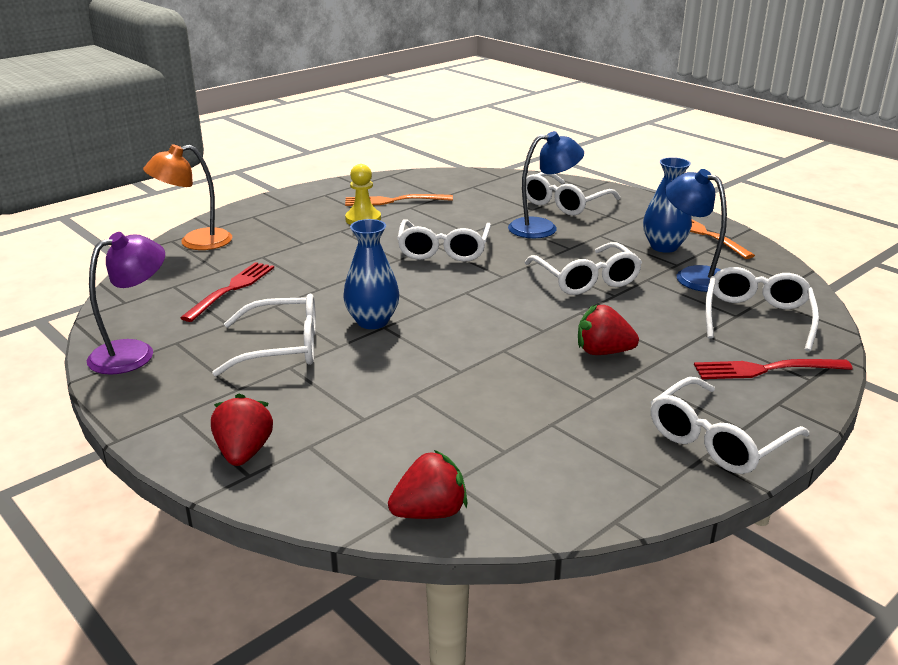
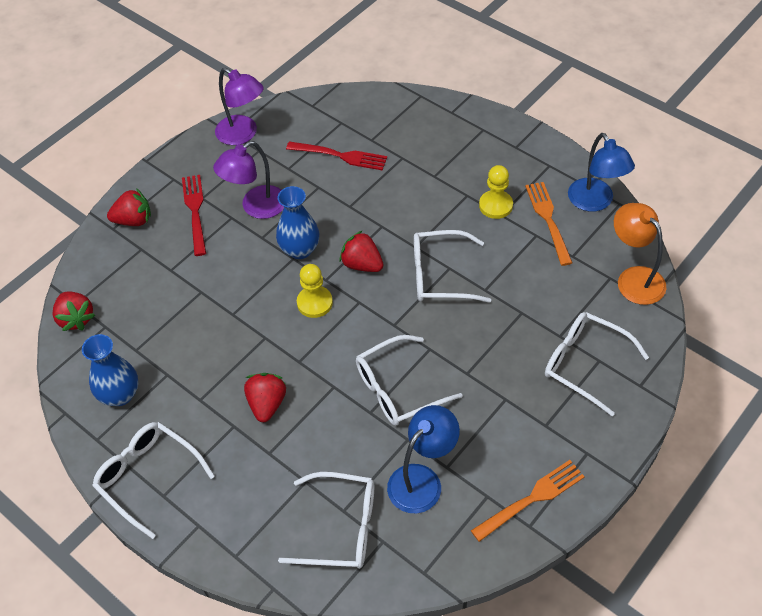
camera: 85 degrees right, 25 degrees up
orange lamp [143,144,232,250] -> orange lamp moved to [614,203,666,305]
white glasses [212,294,316,377] -> purple lamp [213,141,284,219]
blue lamp [508,131,584,238] -> blue lamp moved to [568,133,635,212]
blue vase [643,157,692,253] -> blue vase moved to [82,334,138,406]
red fork [694,359,853,379] -> red fork moved to [182,175,206,256]
none -> yellow pawn [297,264,333,318]
none -> red strawberry [339,230,383,272]

